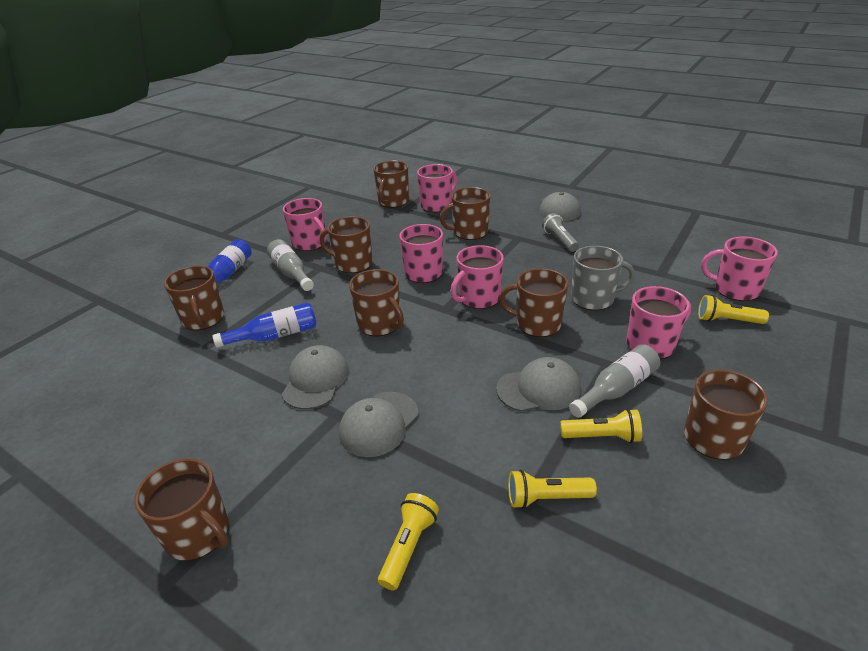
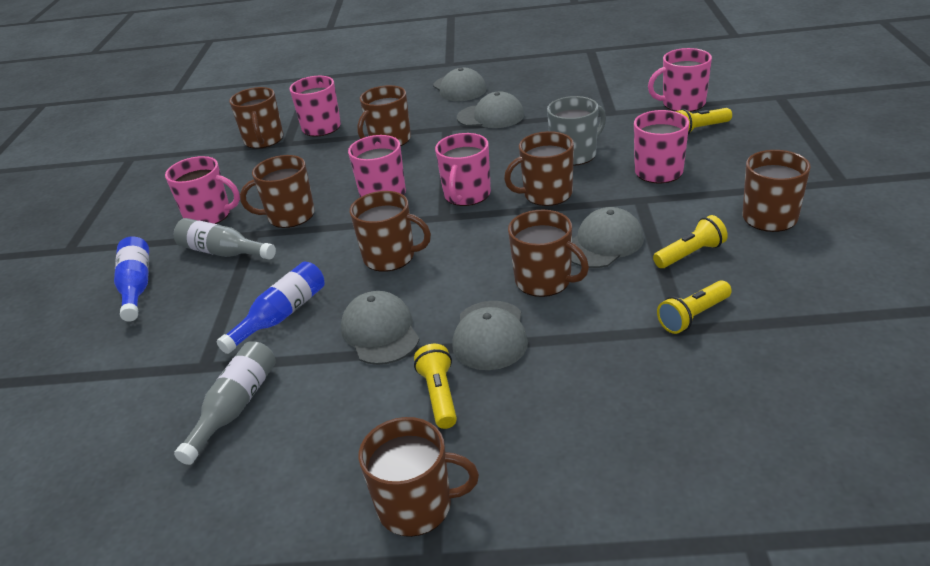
camera: 30 degrees left, 0 degrees up
brown mug [164,266,224,330] -> brown mug moved to [508,210,589,297]
yellow flashlight [378,493,439,591] -> yellow flashlight moved to [414,344,457,429]
grey flashlight [542,213,579,252] -> grey cap [457,92,524,128]
grey bottle [569,344,660,418] -> grey bottle moved to [174,341,276,465]

